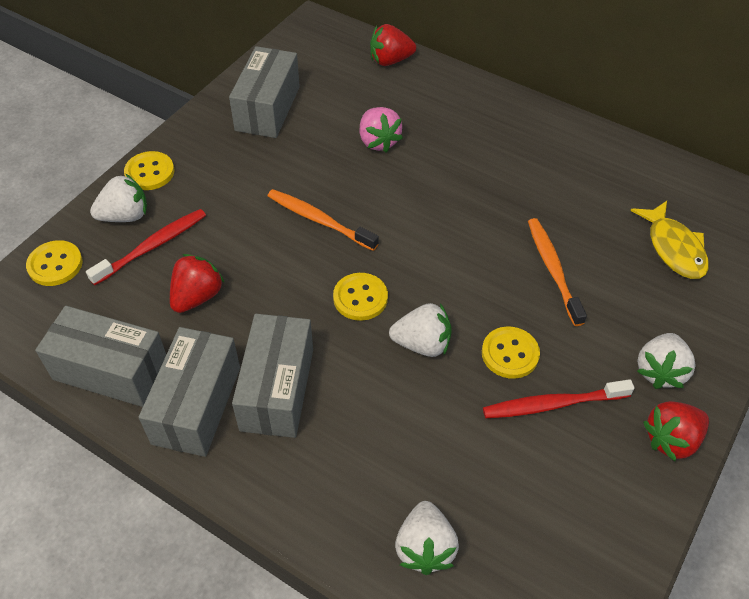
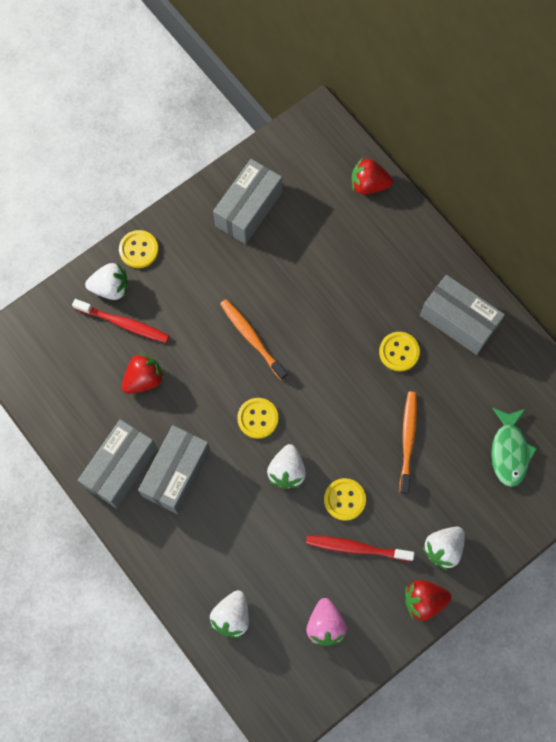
camera: 20 degrees right, 20 degrees up
yellow button [26,240,83,286] -> yellow button moved to [379,332,420,372]
grey box [35,306,166,407] -> grey box moved to [420,275,505,355]
red toothbrush [86,209,206,285] -> red toothbrush turned 45 degrees clockwise [72,299,169,343]
pink strawberry [359,107,403,152] -> pink strawberry moved to [306,598,347,646]
white strawberry [389,303,452,357] -> white strawberry turned 75 degrees clockwise [267,444,306,489]
yellow fish [630,201,709,279] -> green fish [491,408,537,487]

